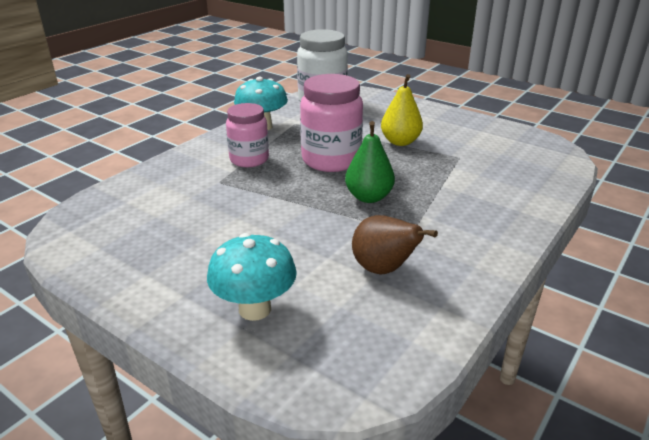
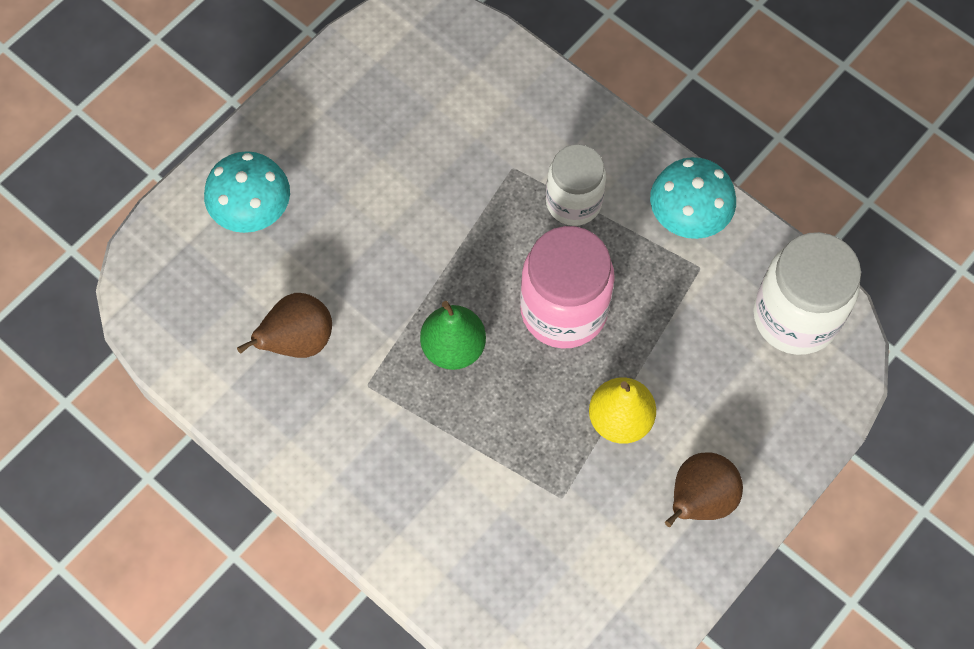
camera: 95 degrees right, 35 degrees up
pink jar [226,103,269,167] -> white jar [546,144,606,226]
none -> brown pear [665,452,743,527]

